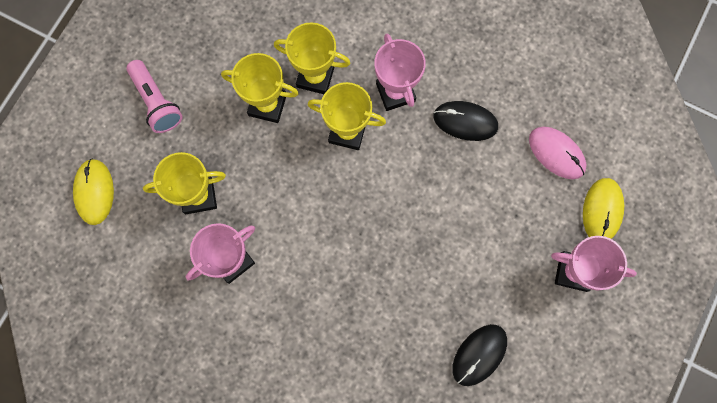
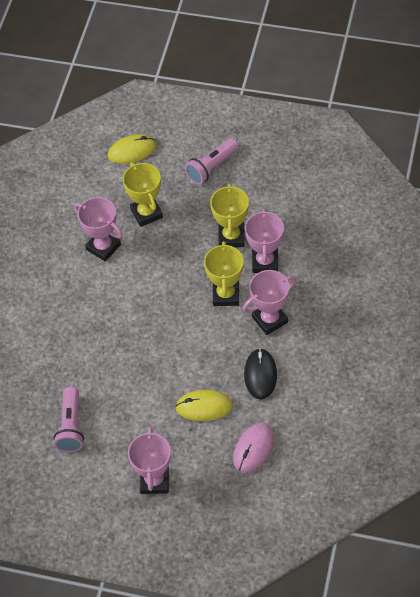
camera: 80 degrees right, 20 degrees down
yellow trophy [274,22,350,94] -> pink trophy [245,208,284,273]
black mouse [452,324,507,386] -> pink flashlight [53,387,84,452]
yellow mouse [583,178,624,239] -> yellow mouse moved to [175,390,233,421]

